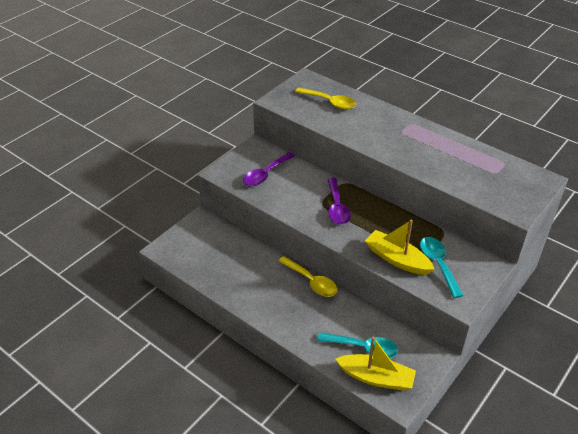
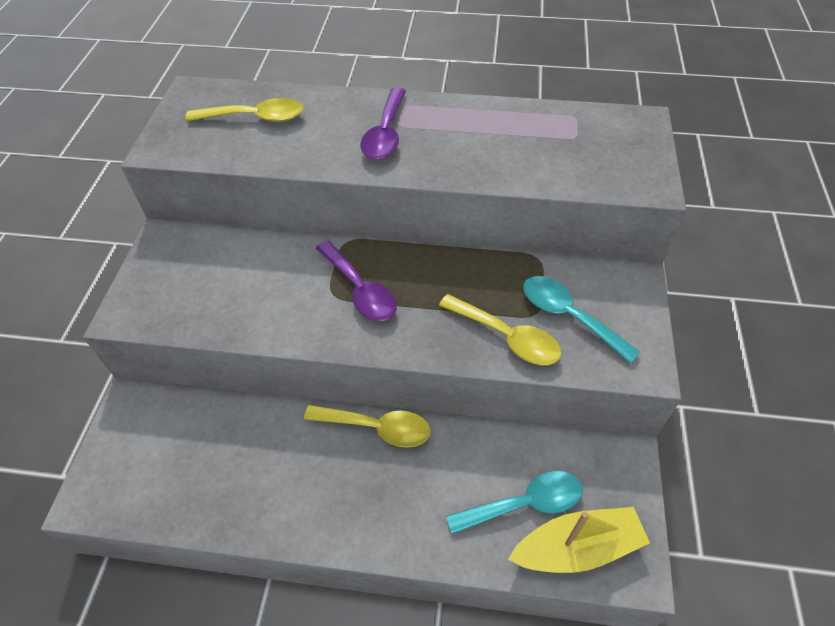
camera: 30 degrees left, 10 degrees up
purple spoon [243,152,295,186] -> purple spoon moved to [360,88,406,160]
yellow boat [365,220,434,275] -> yellow spoon [439,294,562,365]

